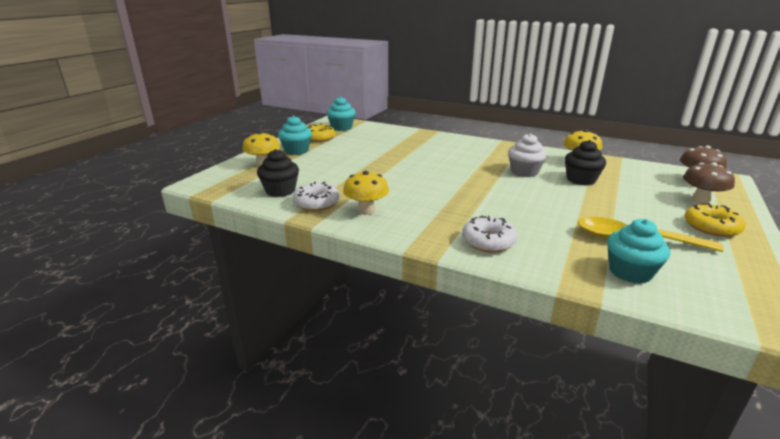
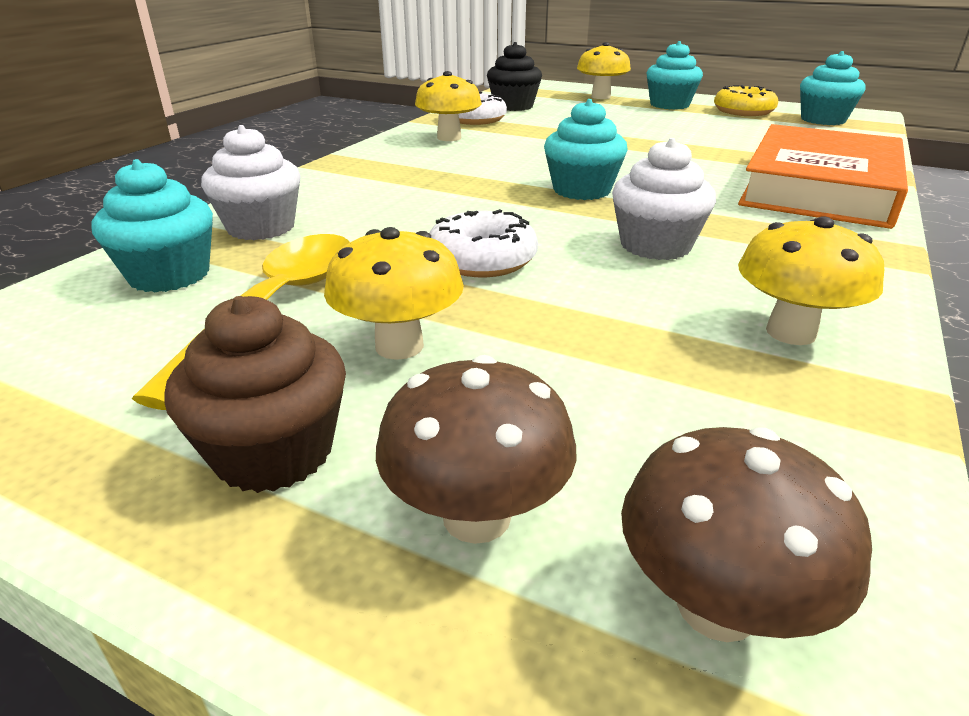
camera: 90 degrees right, 5 degrees up
white donut [462,216,517,253] -> white donut moved to [429,209,538,277]
black cupcake [565,140,606,185] -> none
yellow donut [684,203,746,237] -> brown cupcake [164,296,346,493]
none -> white cupcake [201,125,301,240]
none -> yellow mushroom [324,227,464,360]
none -> turquoise cupcake [544,99,627,200]
none -> orange book [738,124,908,229]

